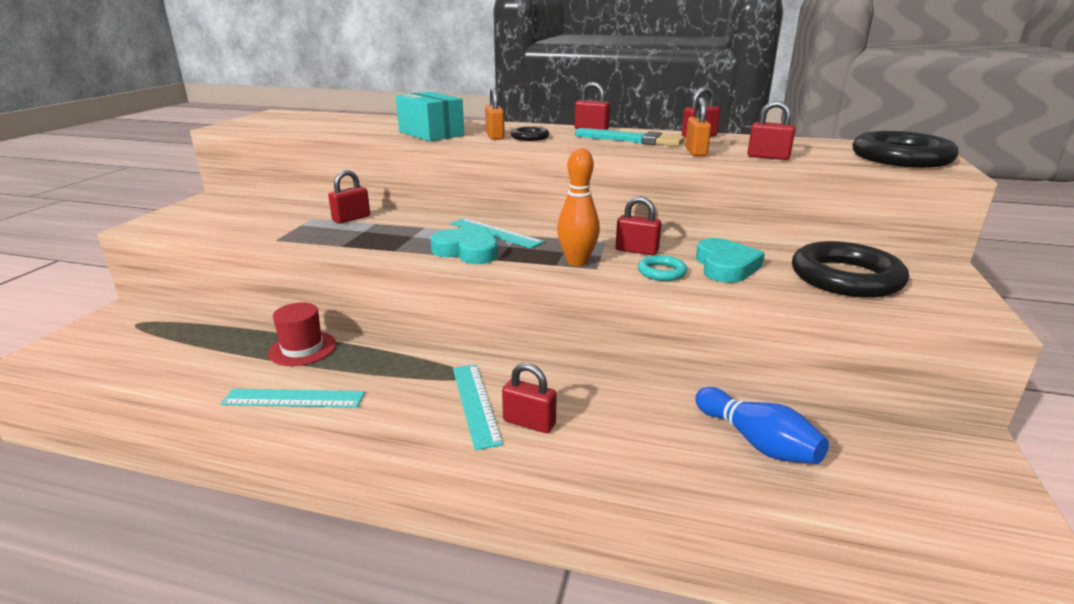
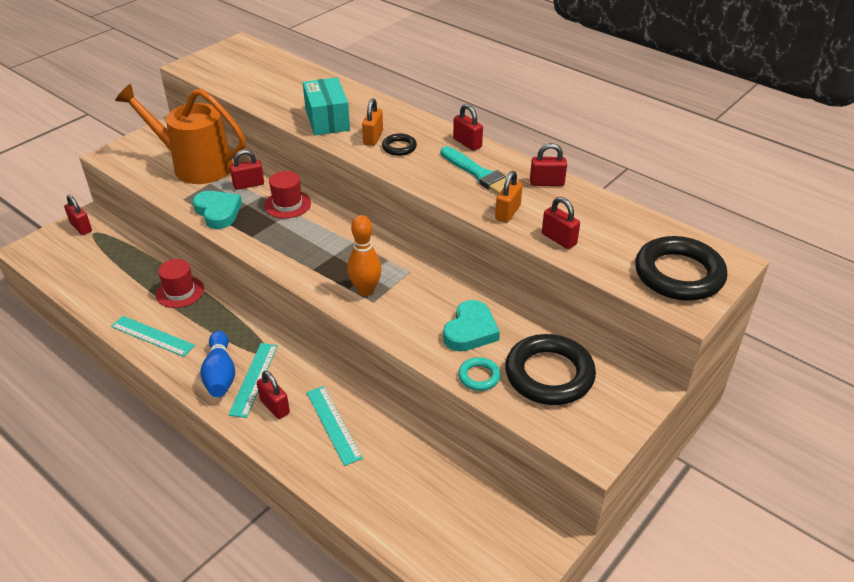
camera: 25 degrees right, 15 degrees up
turquoise heart [430,227,498,264] -> turquoise heart moved to [193,191,242,229]
turquoise ruler [450,218,544,248] -> turquoise ruler moved to [307,386,363,466]
red padlock [616,196,661,256] -> red padlock moved to [64,195,92,235]
turquoise ring [638,255,687,281] -> turquoise ring moved to [458,357,501,391]
blue bowling pin [695,387,829,464] -> blue bowling pin moved to [200,331,235,397]
none -> orange watering can [115,84,246,184]
none -> red hat [264,171,311,219]

